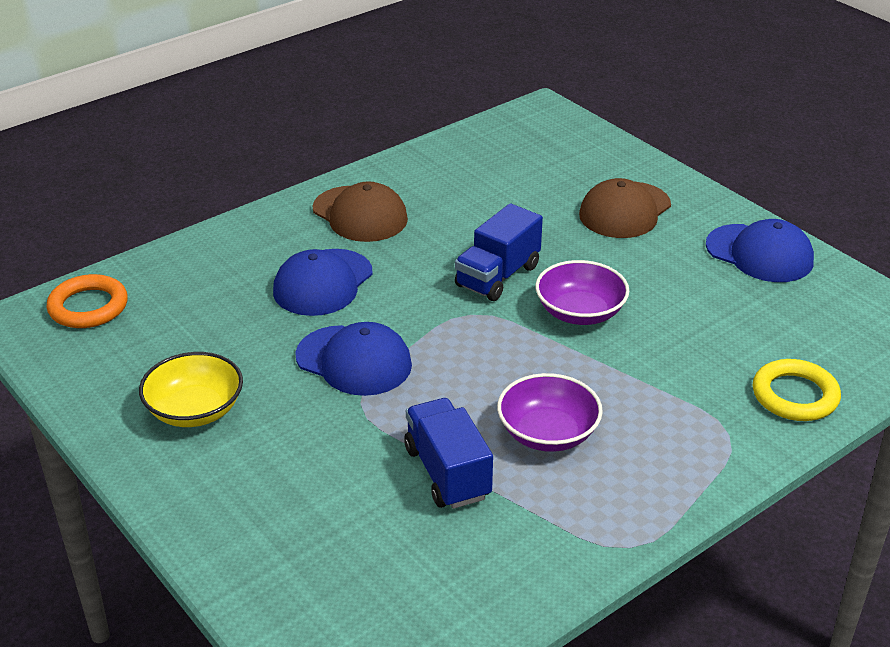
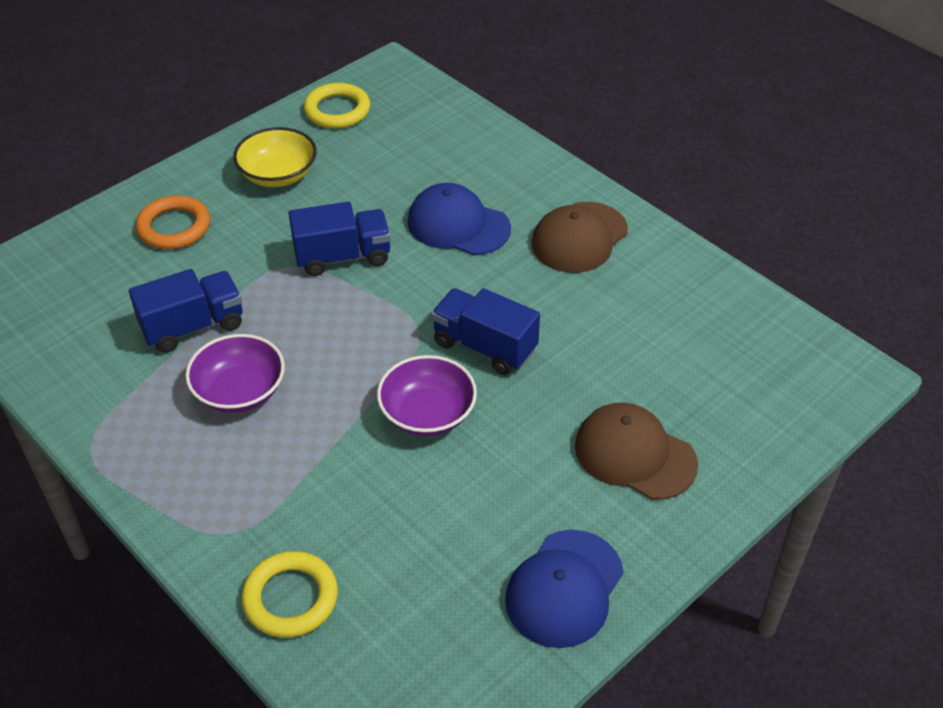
camera: 85 degrees right, 10 degrees up
orange ring [46,274,128,328] -> orange ring moved to [135,195,210,249]
blue cap [295,322,412,396] -> blue truck [289,202,391,276]
none -> yellow ring [304,83,370,129]

